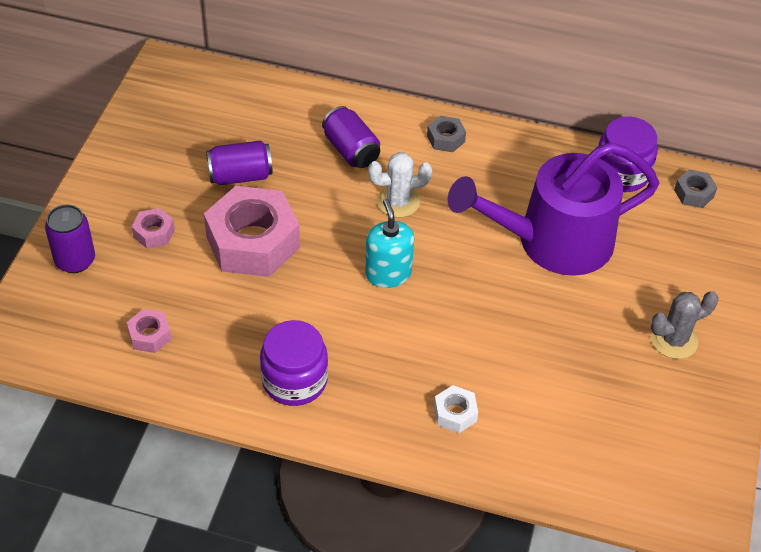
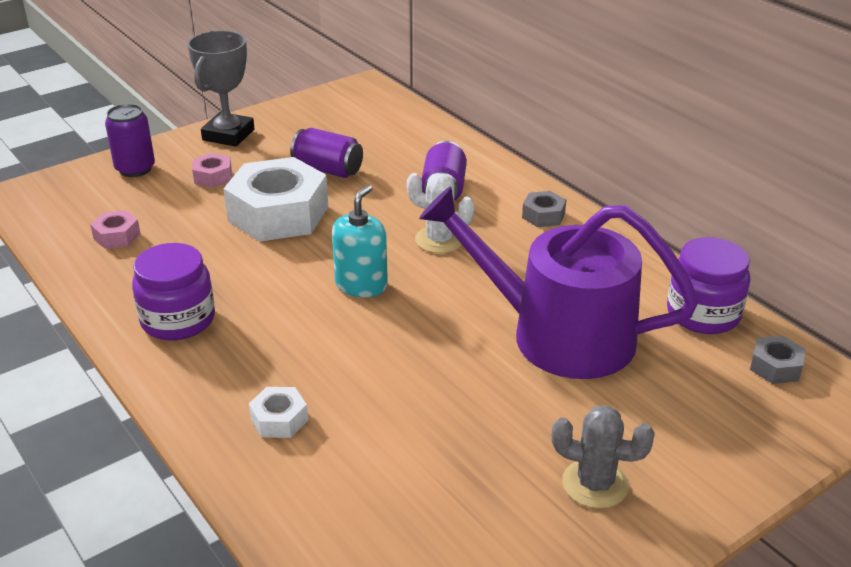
camera: 40 degrees right, 15 degrees down
pink nut [204,186,300,277] -> white nut [223,157,328,242]
none -> grey trophy [188,31,255,147]

